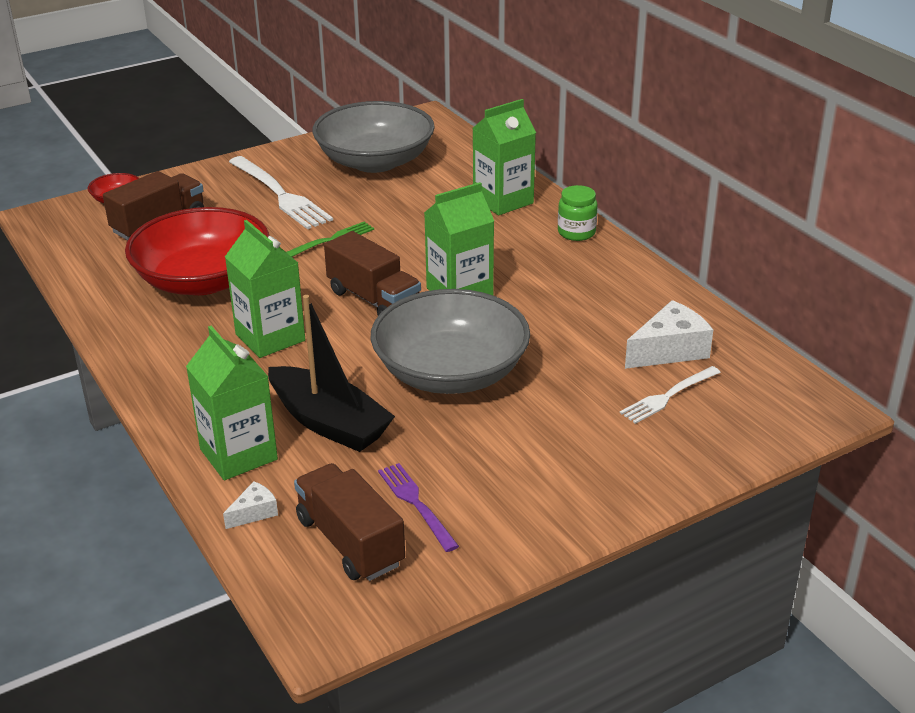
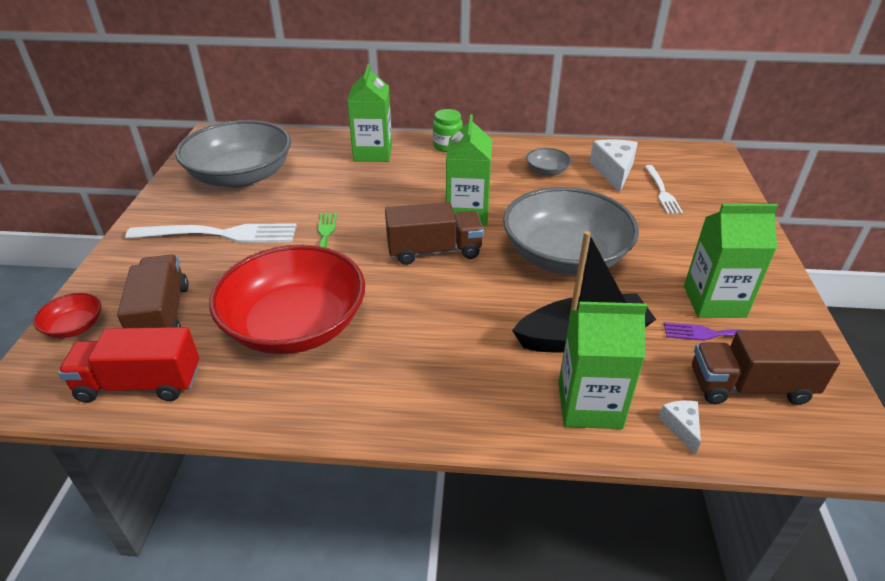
camera: 55 degrees left, 5 degrees up
green carton [225,220,305,358] -> green carton moved to [684,204,778,318]
none -> red truck [58,327,199,403]
none -> grey bowl [526,148,571,176]

